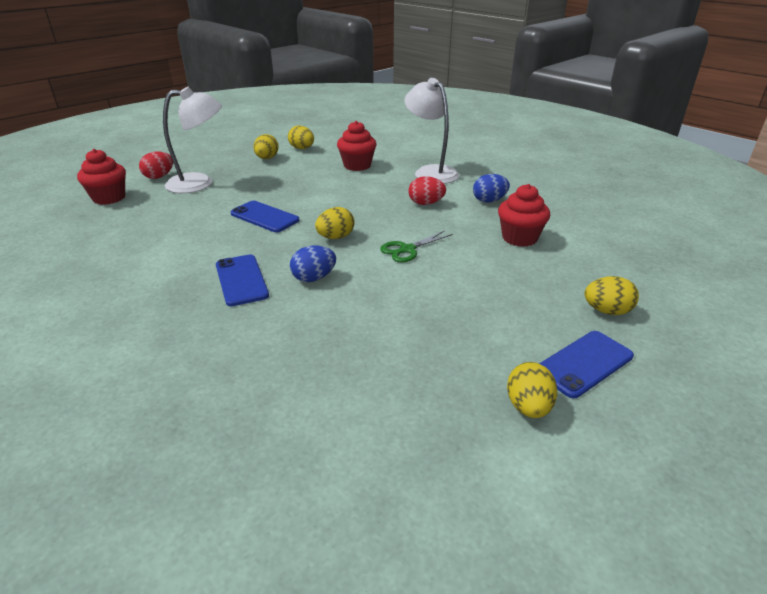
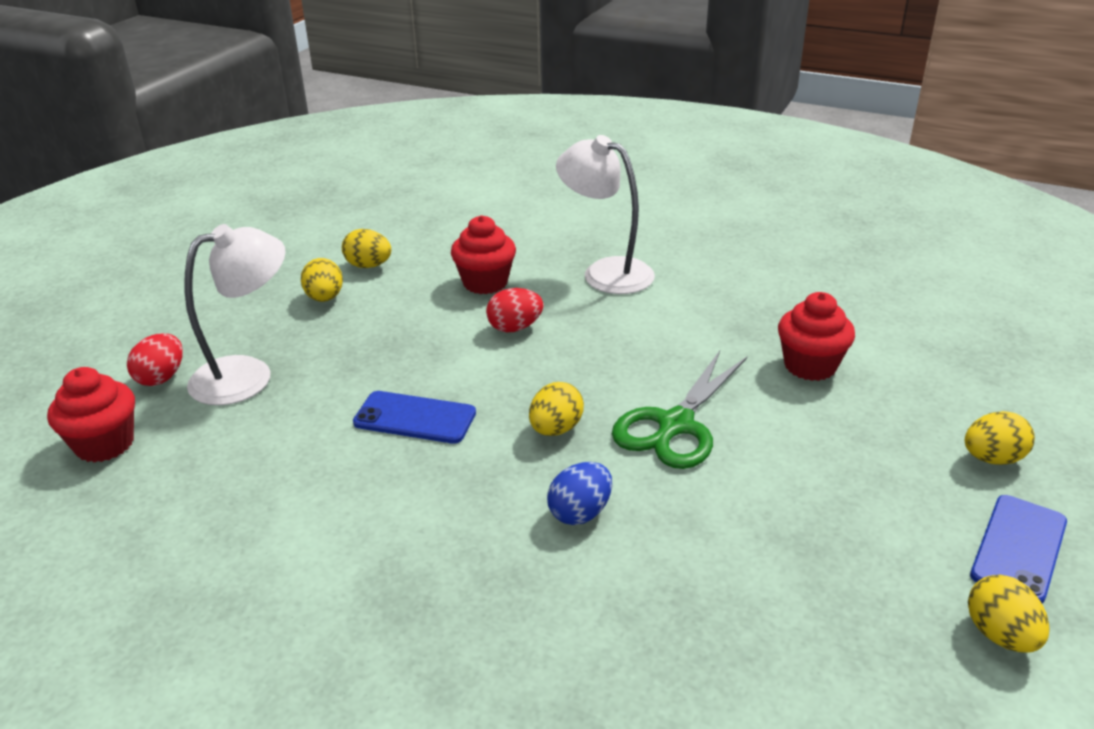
camera: 20 degrees left, 0 degrees up
blue phone [216,255,269,306] -> none
green scissors [380,230,453,263] -> green scissors [612,351,747,469], size x1.64
red egg [408,176,446,205] -> red egg moved to [486,288,543,332]
blue egg [473,174,510,203] -> none

